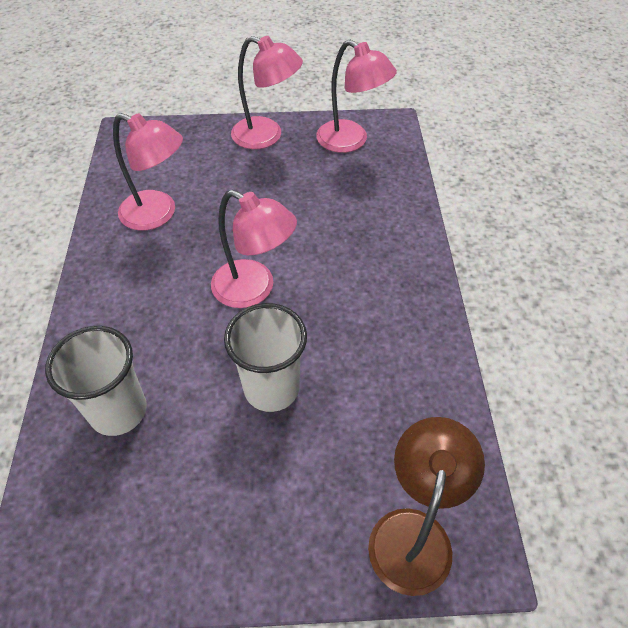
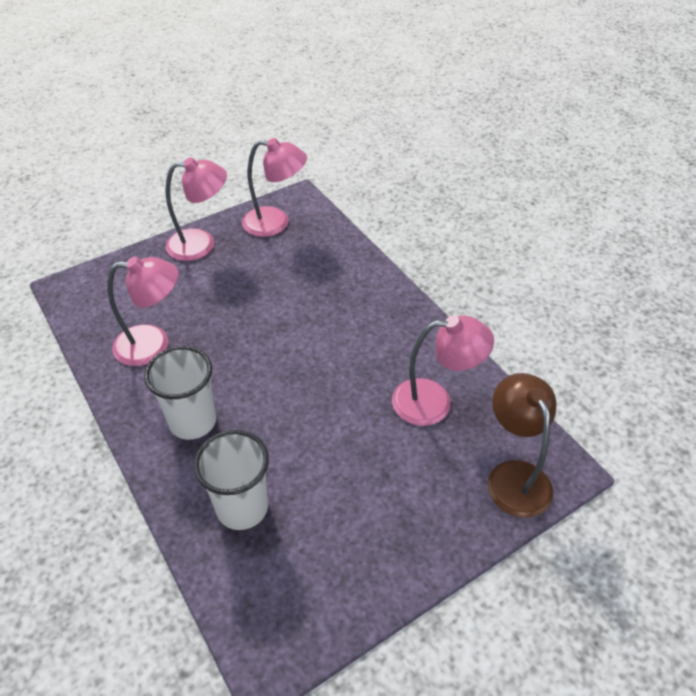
camera: 30 degrees left, 5 degrees down
pink lamp [211,190,297,308] -> pink lamp moved to [392,316,494,426]
white cup [224,303,307,412] -> white cup moved to [144,346,216,440]

